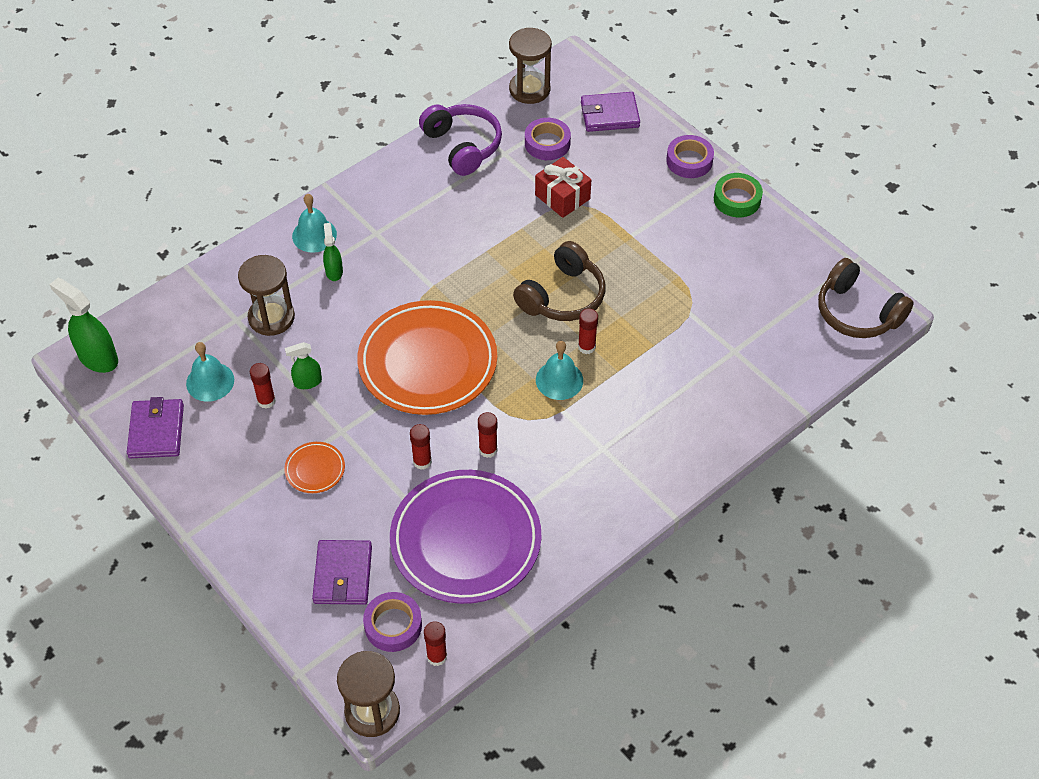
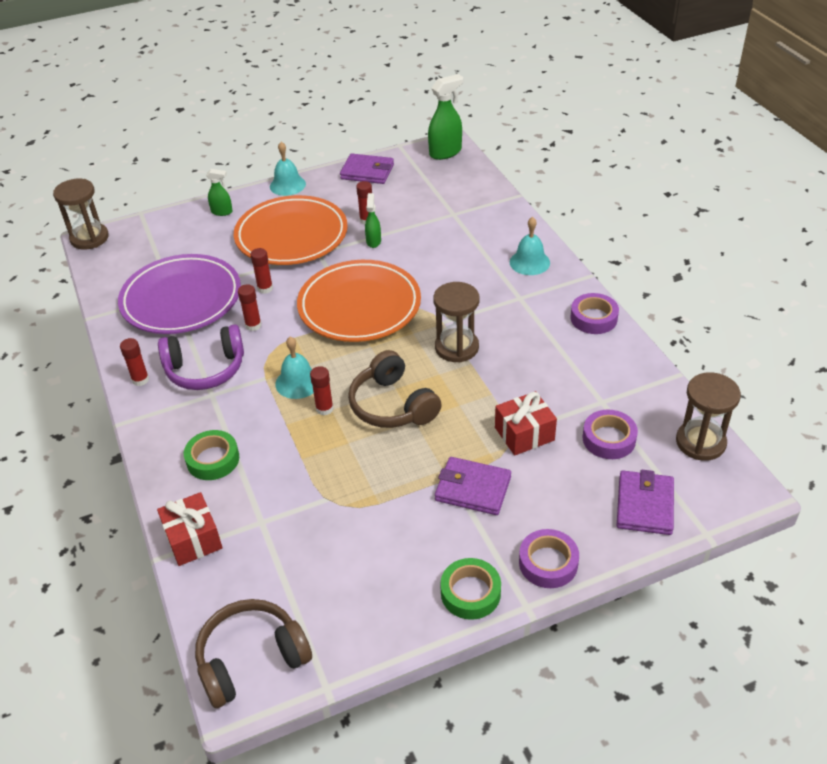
camera: 110 degrees right, 10 degrees down
turquoise bell [186,342,234,402] -> turquoise bell moved to [270,142,306,196]
brown hourglass [238,255,295,336] -> brown hourglass moved to [433,282,480,362]
orange plate [284,442,345,493] -> orange plate [234,195,348,265], size x2.43
purple wallet [312,540,372,605] -> purple wallet moved to [435,457,511,515]
green spray bottle [323,223,343,281] -> green spray bottle moved to [206,169,233,216]
purple tape [363,592,422,652] -> purple tape moved to [570,293,619,334]
purple headphones [419,104,502,176] -> purple headphones moved to [158,324,244,390]
red glue stick [424,621,447,666] -> red glue stick moved to [120,338,149,386]
none -> red gift [157,492,222,566]
none -> green tape [184,430,239,480]

